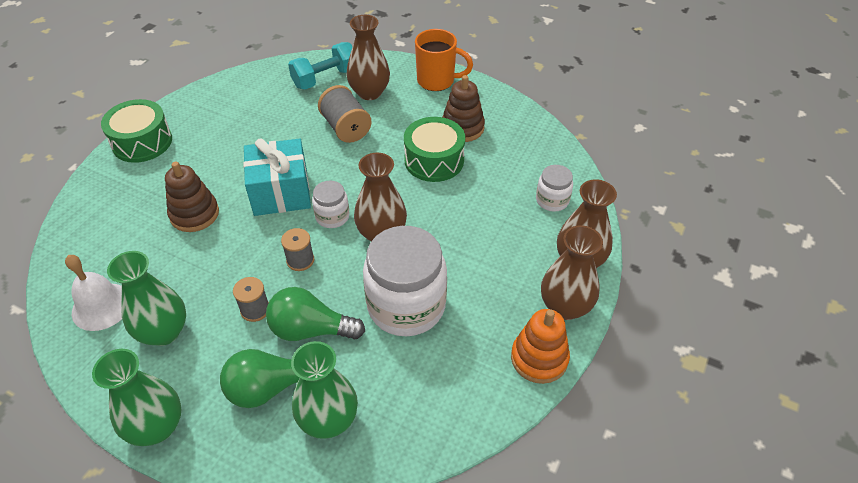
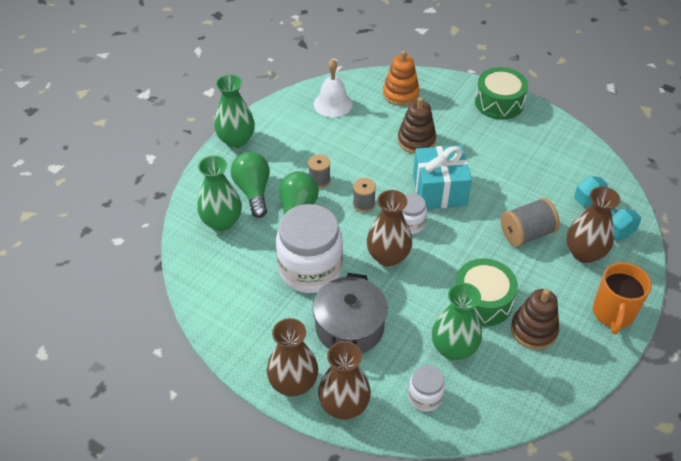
camera: 95 degrees right, 0 degrees up
green vase [107,251,186,346] -> green vase moved to [432,283,482,361]
orange stacking toy [511,309,570,384] -> orange stacking toy moved to [383,51,420,106]
none -> grey pot [313,273,388,354]

